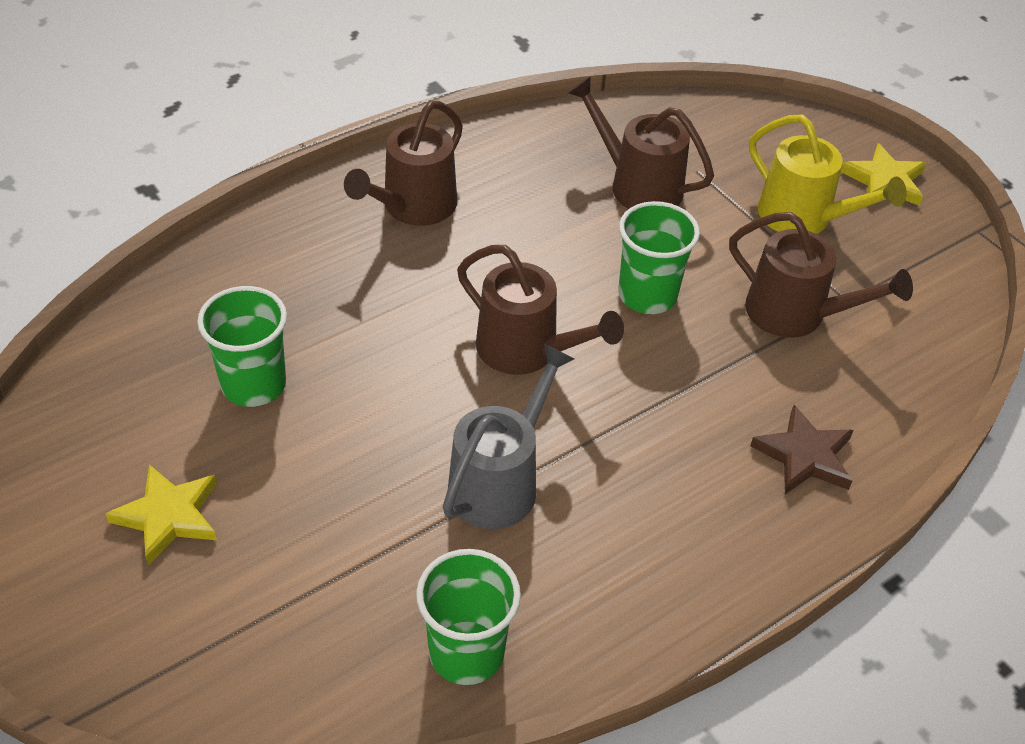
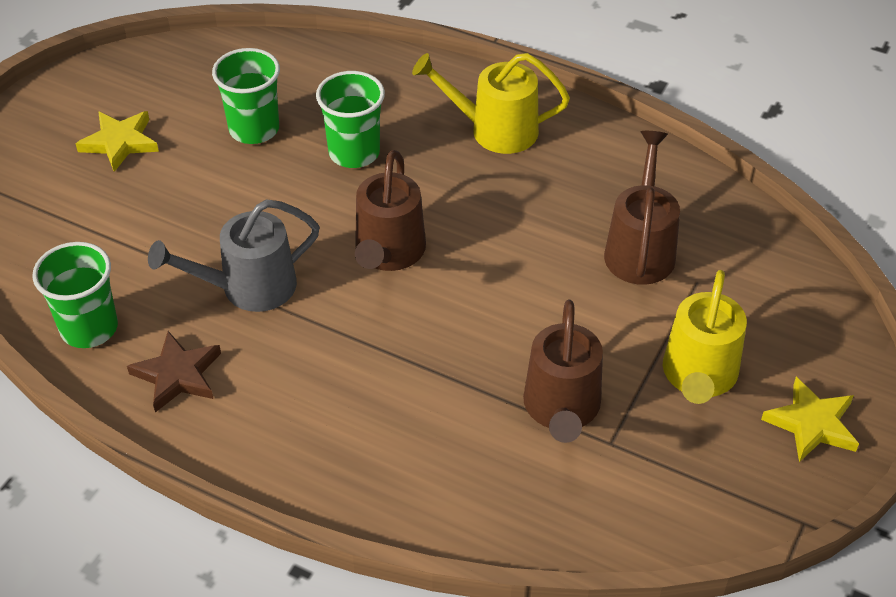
camera: 65 degrees right, 0 degrees up
brown watering can [344,101,463,226] -> yellow watering can [412,53,570,154]
grey watering can [443,344,574,529] -> grey watering can turned 150 degrees clockwise [148,199,320,312]
green cup [618,201,700,314] -> green cup moved to [316,71,385,168]
brown star [750,405,854,494] -> brown star moved to [127,331,221,413]

